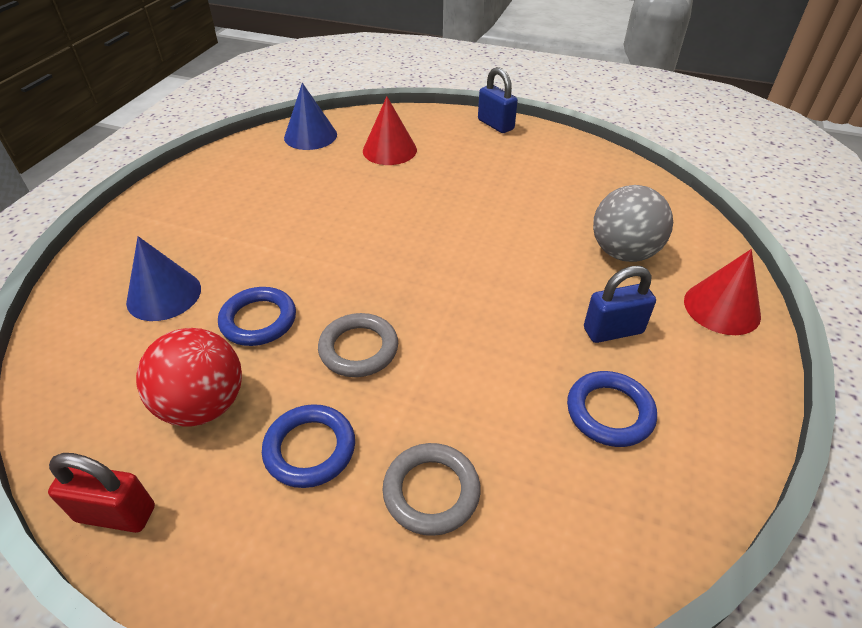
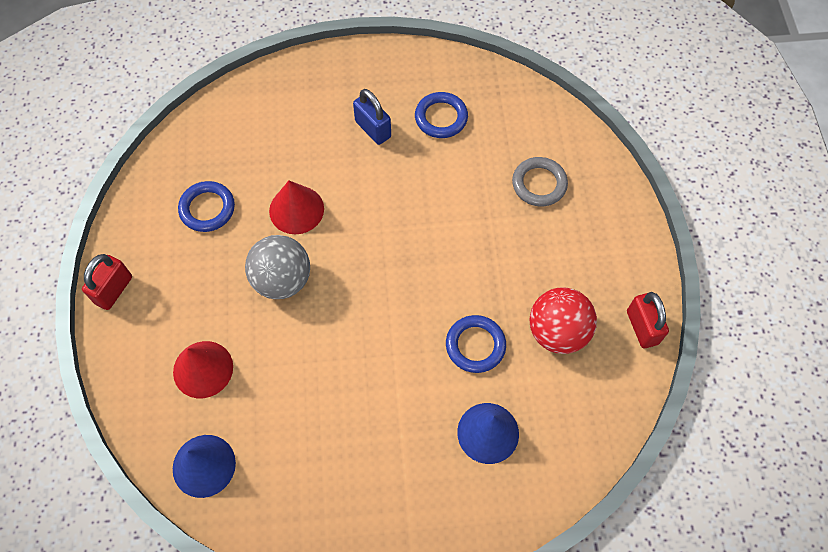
camera: 115 degrees left, 20 degrees up
blue ring [262,404,355,488] -> blue ring moved to [178,181,235,232]
grey ring [318,313,398,377] -> none
blue padlock [478,67,518,133] -> red padlock [82,254,132,310]
grey ball [593,185,673,262] -> grey ball moved to [245,235,310,299]
red cone [684,249,761,335] -> red cone moved to [269,181,324,234]

